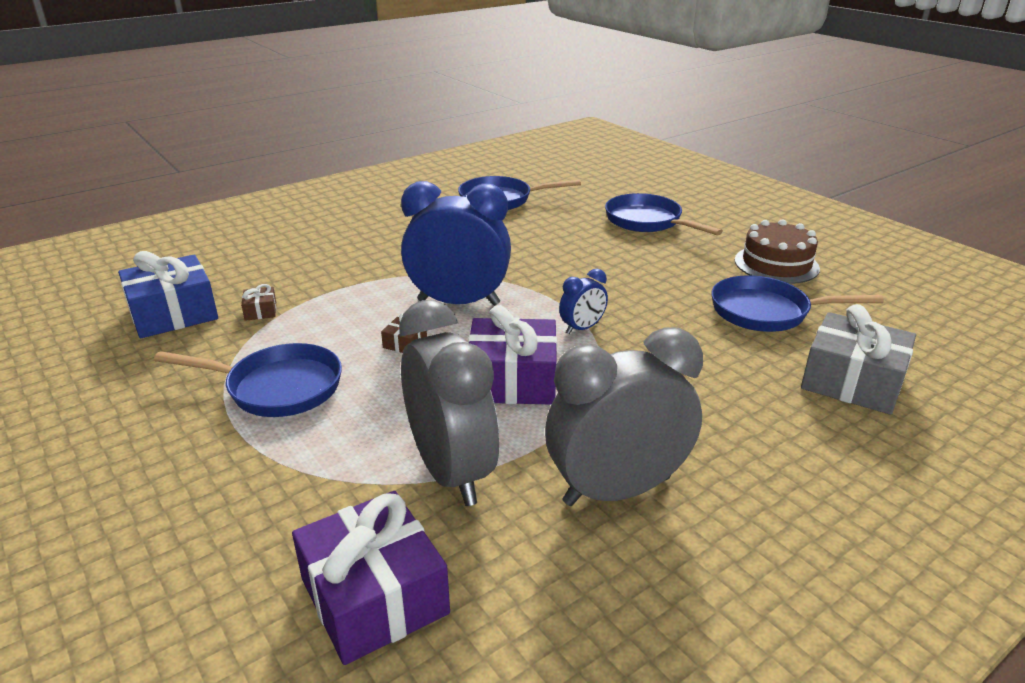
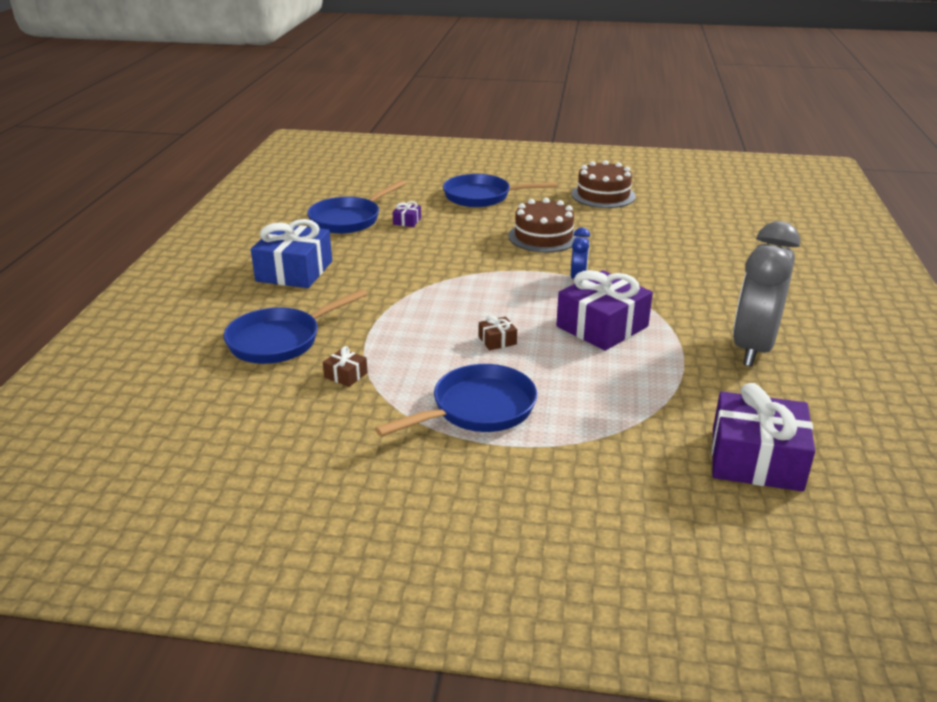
camera: 45 degrees left, 0 degrees up
blue gift [118,251,218,338] -> blue gift moved to [251,219,332,288]
grey clock [399,300,499,506] -> none
blue clock [401,181,511,306] -> none
blue pan [711,275,884,332] -> blue pan moved to [224,289,367,364]
grey gift [801,304,916,415] -> none
none -> purple gift [393,201,421,227]
none -> brown cake [508,198,578,252]

